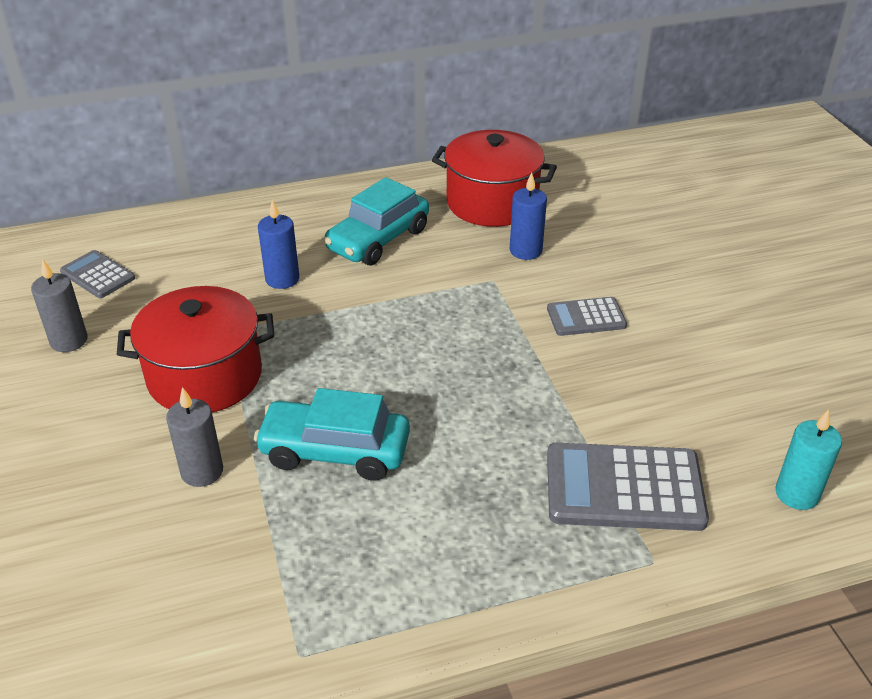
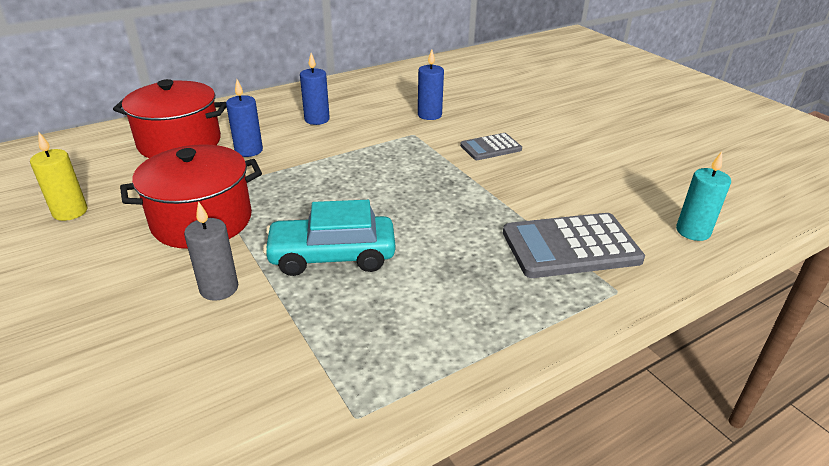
camera: 15 degrees left, 5 degrees down
grey candle [31,259,88,352] -> yellow candle [30,132,87,221]
grey calculator [60,250,135,298] -> none
turquoise car [323,177,429,265] -> blue candle [300,53,330,125]
red pot [432,130,557,227] -> red pot moved to [113,79,226,158]

